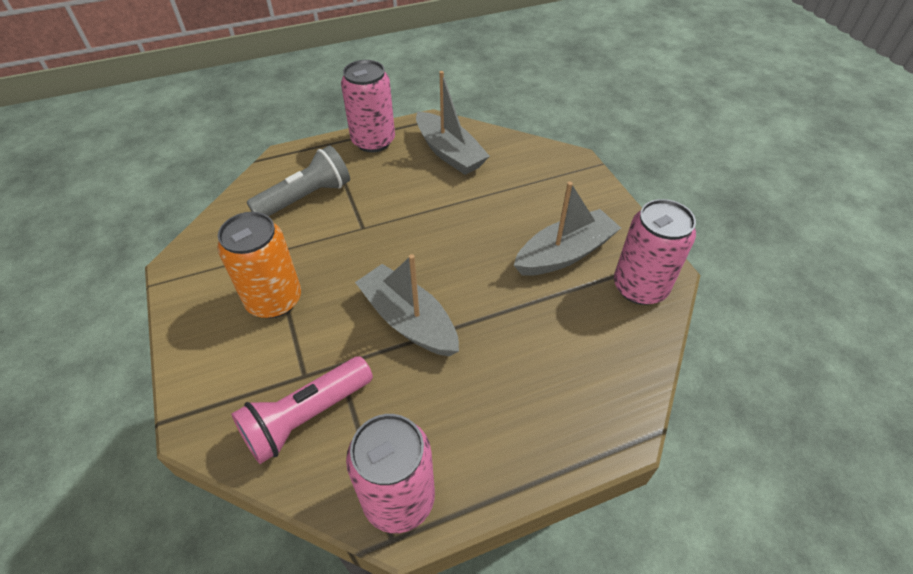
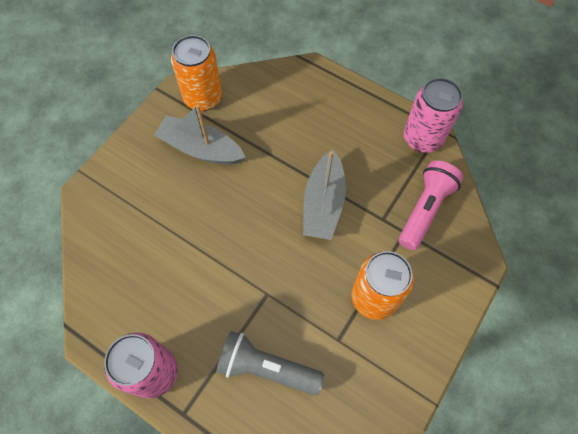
camera: 125 degrees left, 15 degrees up
pink flashlight [231,356,373,464] -> pink flashlight turned 75 degrees counterclockwise [399,160,463,250]
grey boat [416,71,490,175] -> none
pink can [614,199,696,305] -> orange can [171,35,222,111]

